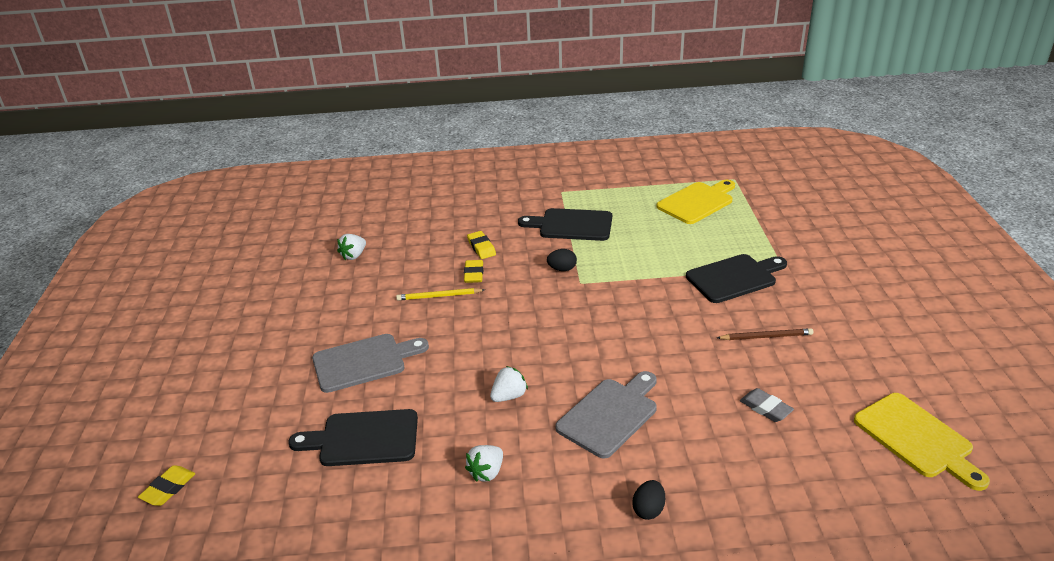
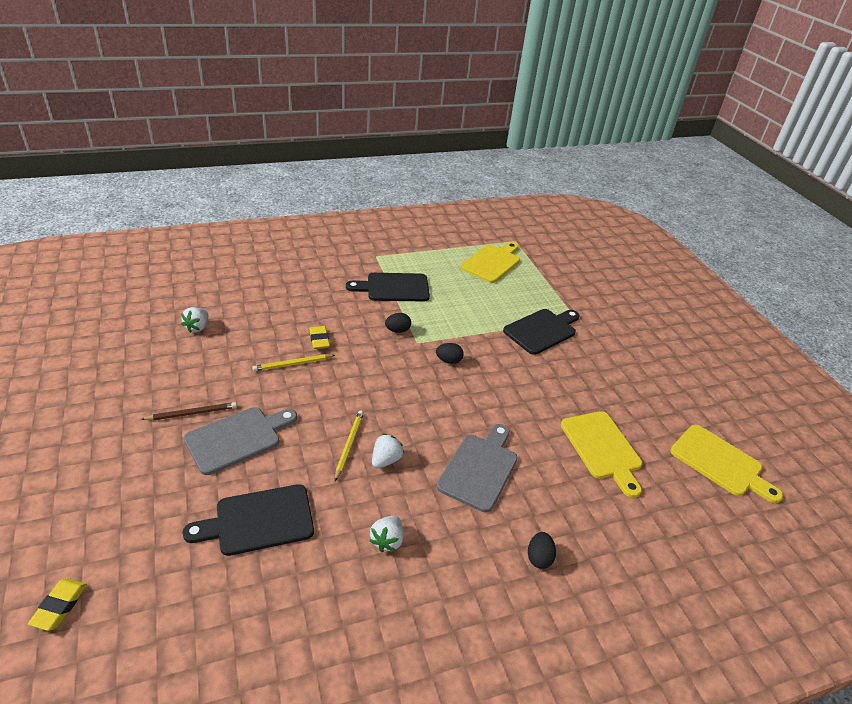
camera: 20 degrees left, 5 degrees up
yellow eraser [467,231,496,259] -> none
brown pencil [717,328,813,340] -> brown pencil moved to [141,402,237,420]
grey eraser [740,388,794,422] -> yellow cutting board [561,411,642,498]
none -> yellow pencil [335,410,364,481]
none -> black egg [436,343,464,364]

